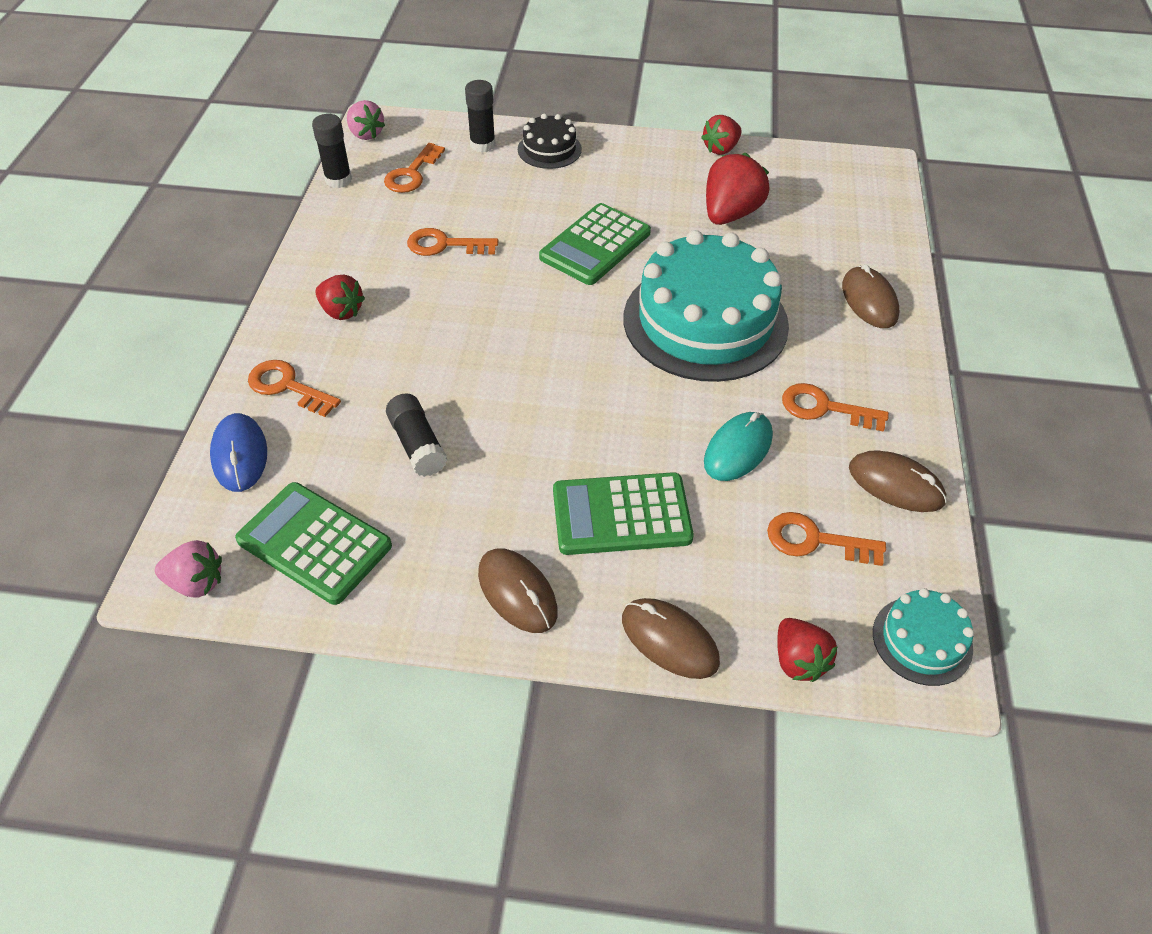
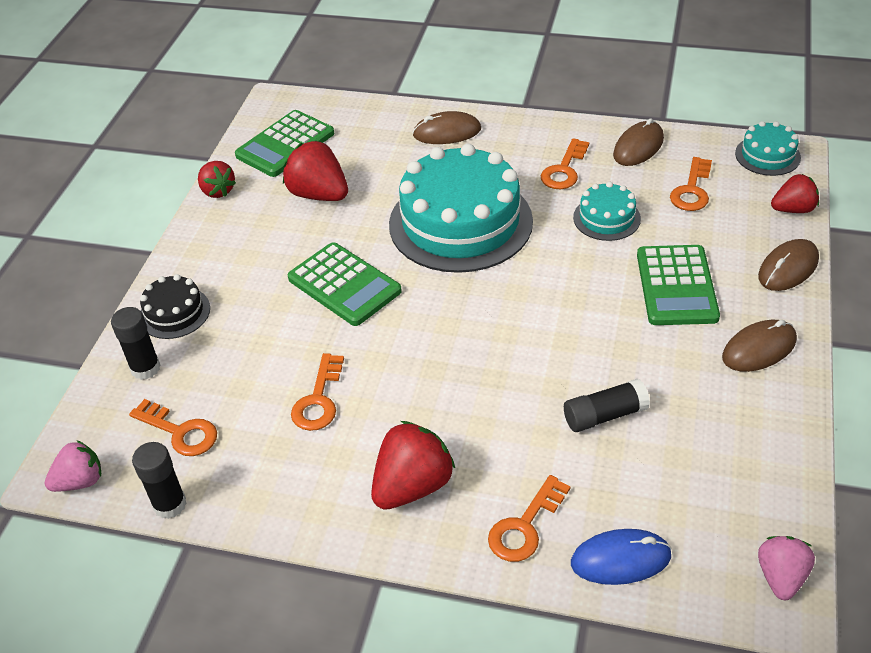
camera: 80 degrees left, 5 degrees down
green calculator [235,482,392,605] -> green calculator moved to [235,110,334,177]
red strawberry [315,275,365,320] -> red strawberry [371,421,455,510], size x1.57
turquoise mouse [704,412,773,481] -> turquoise cake [573,182,641,241]

